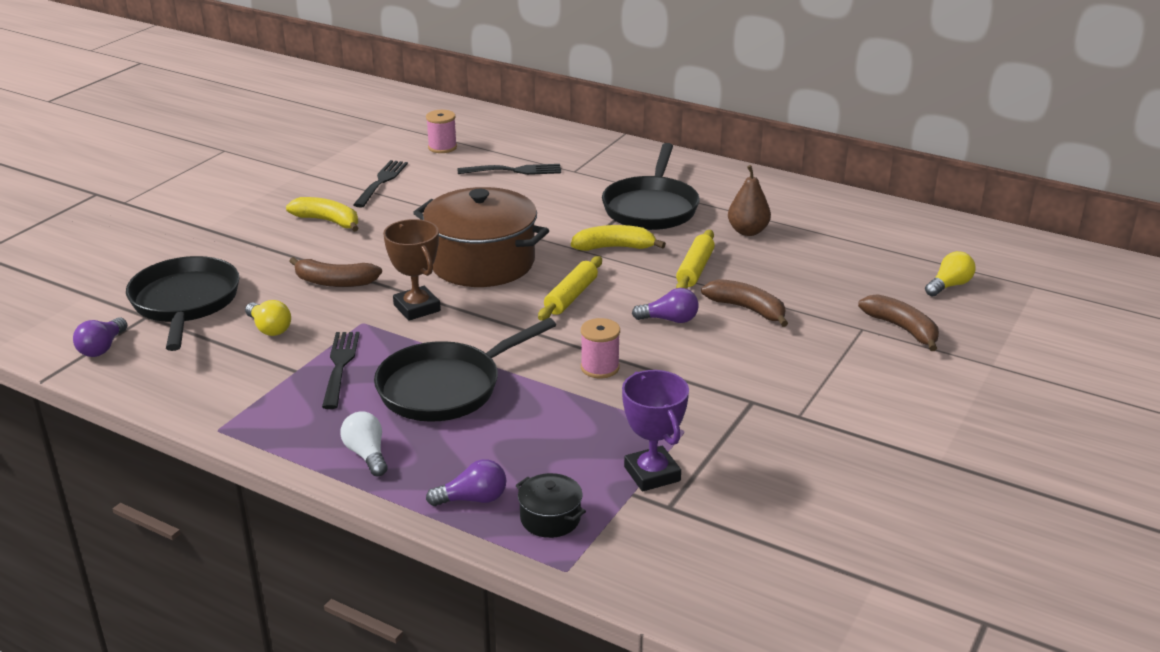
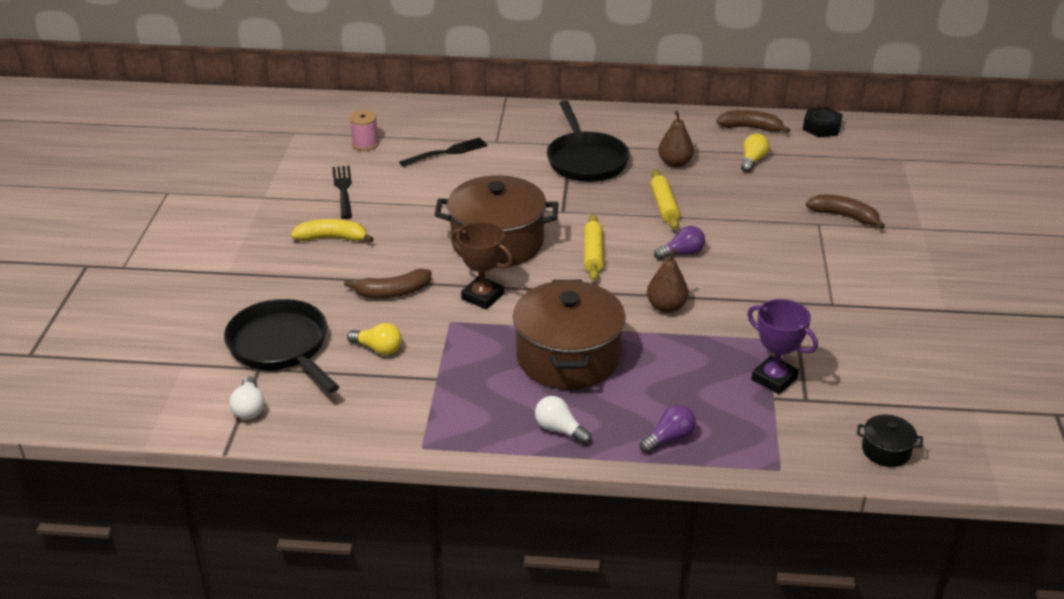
camera: 25 degrees left, 5 degrees up
purple light bulb [73,317,127,357] -> white light bulb [229,376,264,420]
black fork [322,332,360,409] -> none
black pan [374,318,556,422] -> brown pot [513,280,626,390]
black pot [515,473,586,538] -> black pot moved to [857,415,923,467]
yellow banana [571,225,666,251] -> none
pink spool [581,318,620,378] -> brown pear [647,248,689,313]
brown banana [701,279,788,327] -> brown banana moved to [716,110,790,133]
yellow light bulb [925,251,976,297] -> yellow light bulb moved to [741,133,769,173]
none -> black nut [803,107,843,138]

